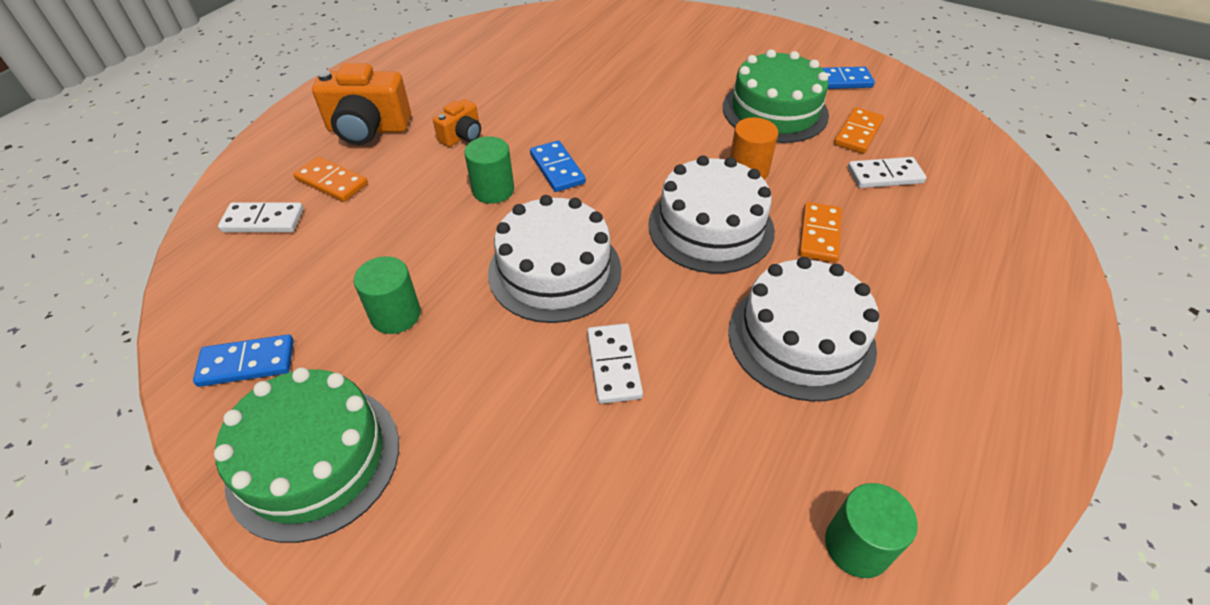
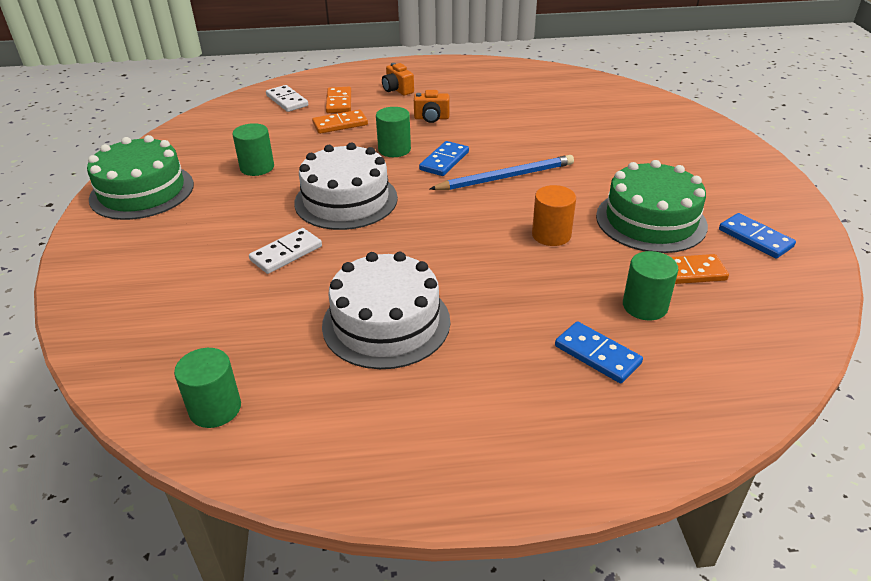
camera: 55 degrees right, 10 degrees down
blue domino [193,334,294,387] -> blue domino moved to [555,321,643,384]
orange camera [312,63,411,145] -> orange camera [382,63,414,96], size x0.55
white cake [648,155,775,273] -> none
orange domino [799,202,842,262] -> orange domino moved to [312,110,368,134]
white domino [848,157,926,188] -> green cylinder [623,251,678,320]
none -> blue pencil [430,155,574,190]

